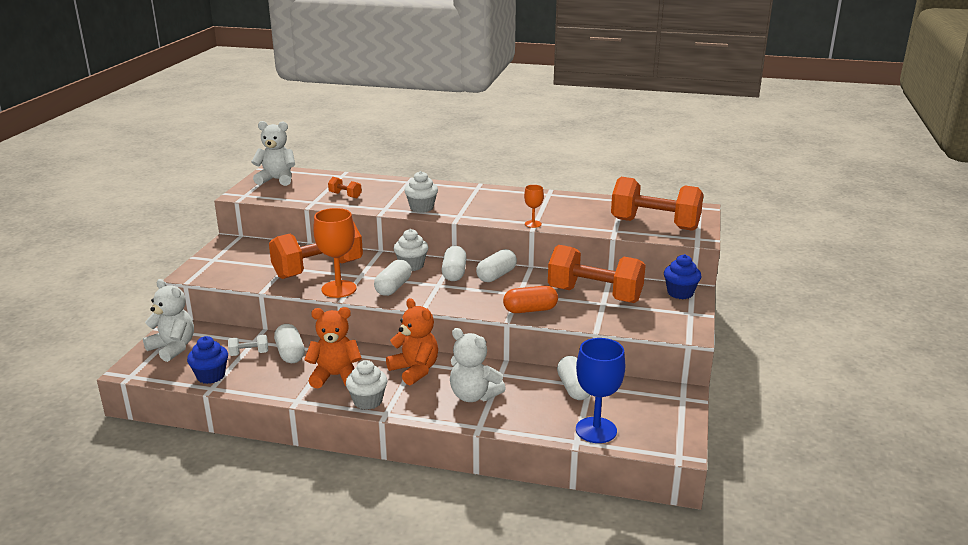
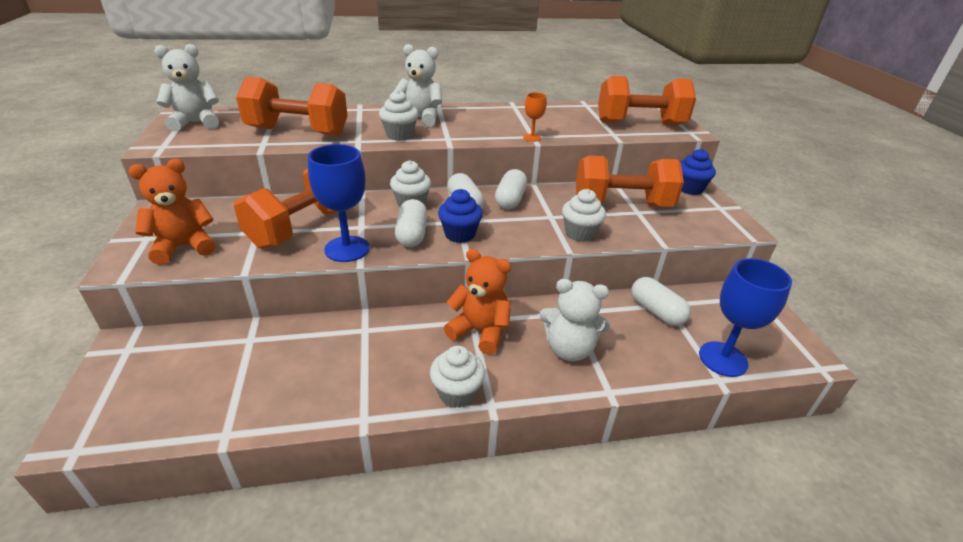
camera: 25 degrees left, 10 degrees up
white teddy bear [143,279,194,362] -> white teddy bear moved to [393,44,442,127]
blue cupcake [187,336,228,384] -> blue cupcake moved to [438,189,483,243]
white dumbbell [228,335,268,356] -> none
white capsule [274,324,305,363] -> none
orange teddy bear [304,307,362,389] -> orange teddy bear moved to [129,159,216,265]
orange goblet [313,208,357,298] -> blue goblet [308,144,369,262]
orange dumbbell [328,177,362,199] -> orange dumbbell [236,76,348,136], size x2.44
orange capsule [503,286,558,313] -> white cupcake [562,189,606,242]

